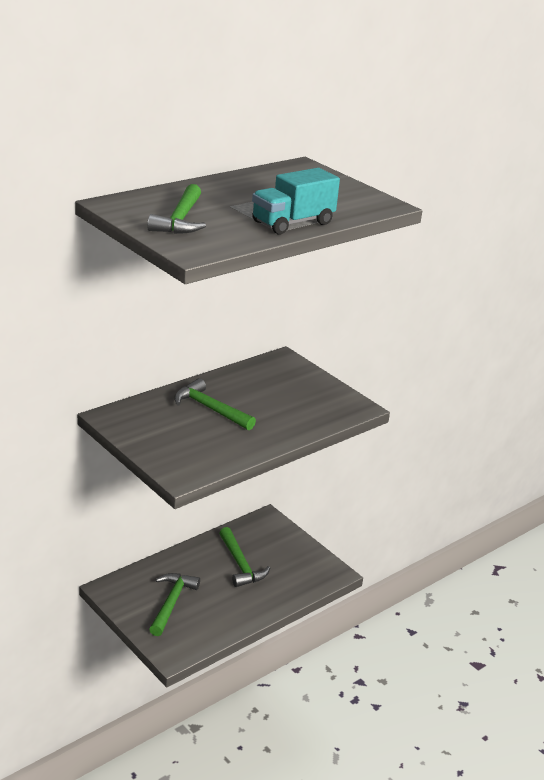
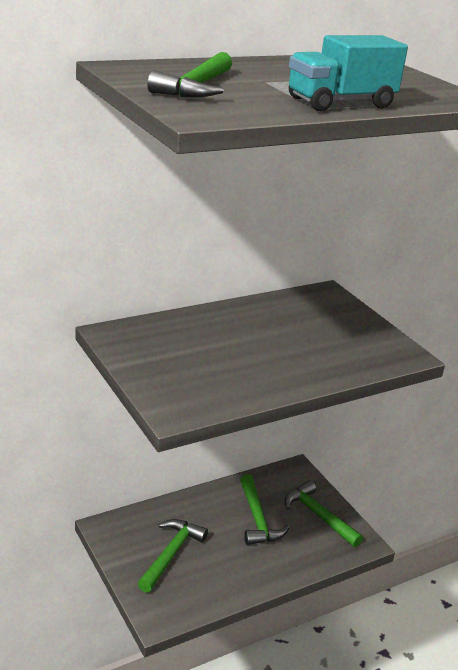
camera: 10 degrees right, 0 degrees up
green hammer [174,378,256,430] -> green hammer moved to [285,480,363,547]

